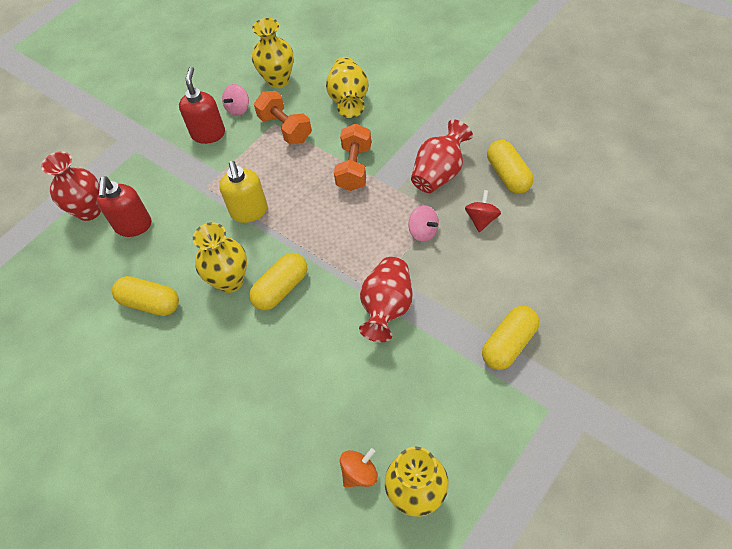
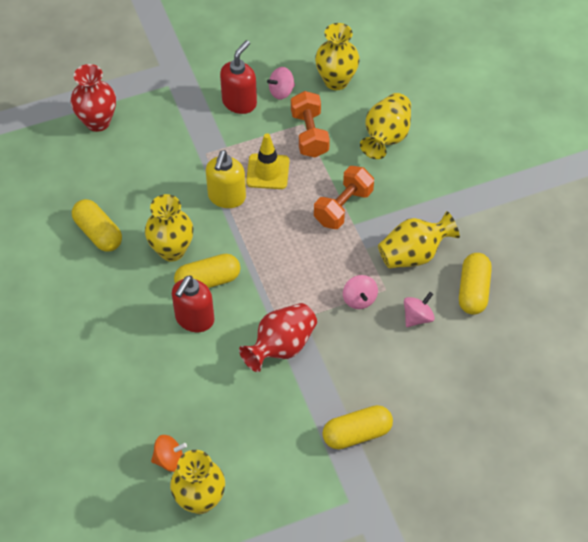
camera: 25 degrees right, 0 degrees up
red soap dispenser [97,176,151,237] -> red soap dispenser moved to [172,275,214,332]
red vase [411,119,473,193] -> yellow vase [378,211,460,268]
red spinning top [465,190,501,232] -> pink spinning top [404,292,435,327]
none -> yellow traffic cone [246,133,289,189]

